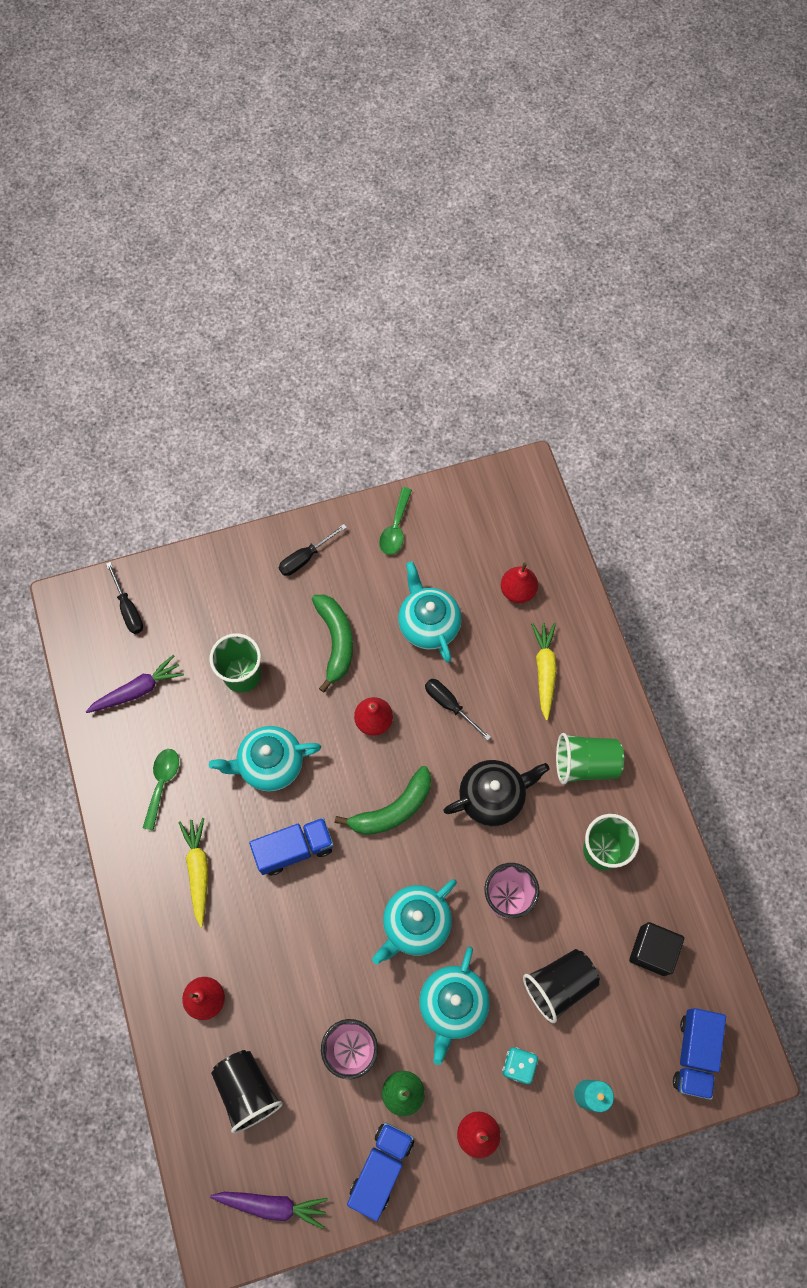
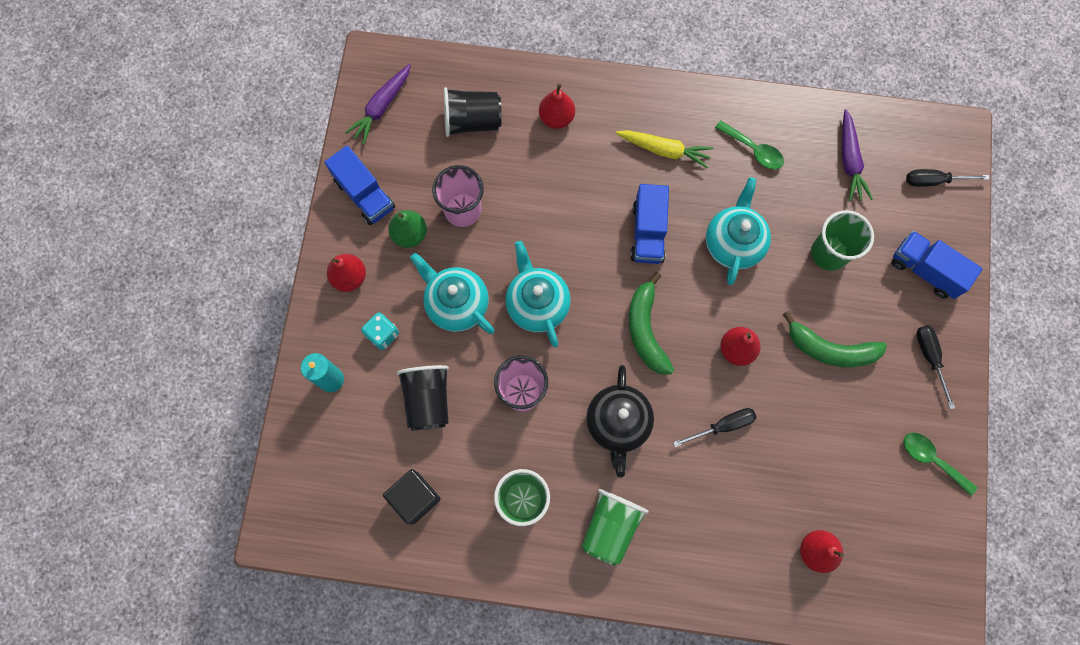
camera: 115 degrees right, 5 degrees up
turquoise teapot [398,561,462,663] -> none
yellow carrot [531,623,557,720] -> none
blue truck [673,1008,726,1100] -> blue truck moved to [892,231,982,299]

